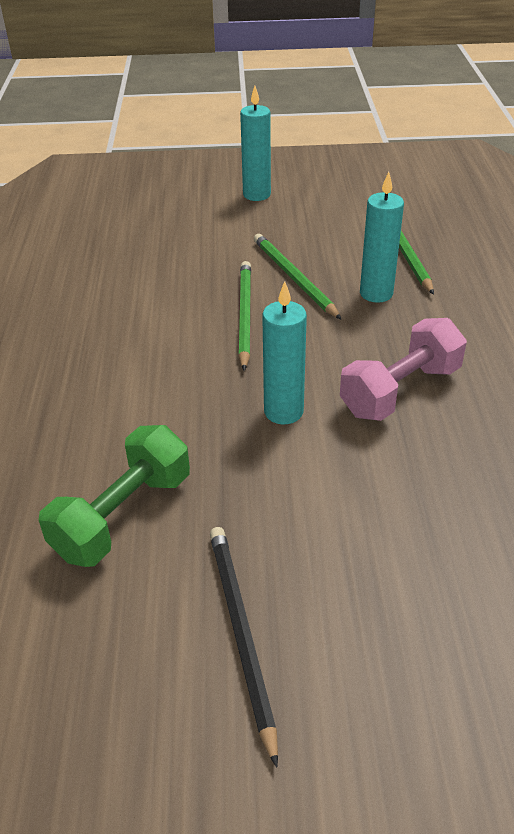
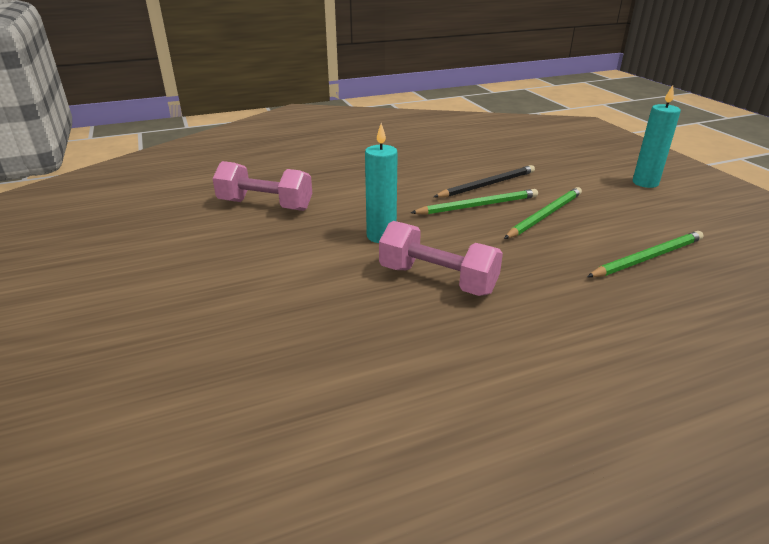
camera: 70 degrees right, 10 degrees down
green dumbbell [39,425,190,567] -> pink dumbbell [212,161,312,211]
black pencil [210,527,278,768] -> black pencil moved to [434,165,535,198]
turquoise candle [360,172,404,303] -> none

